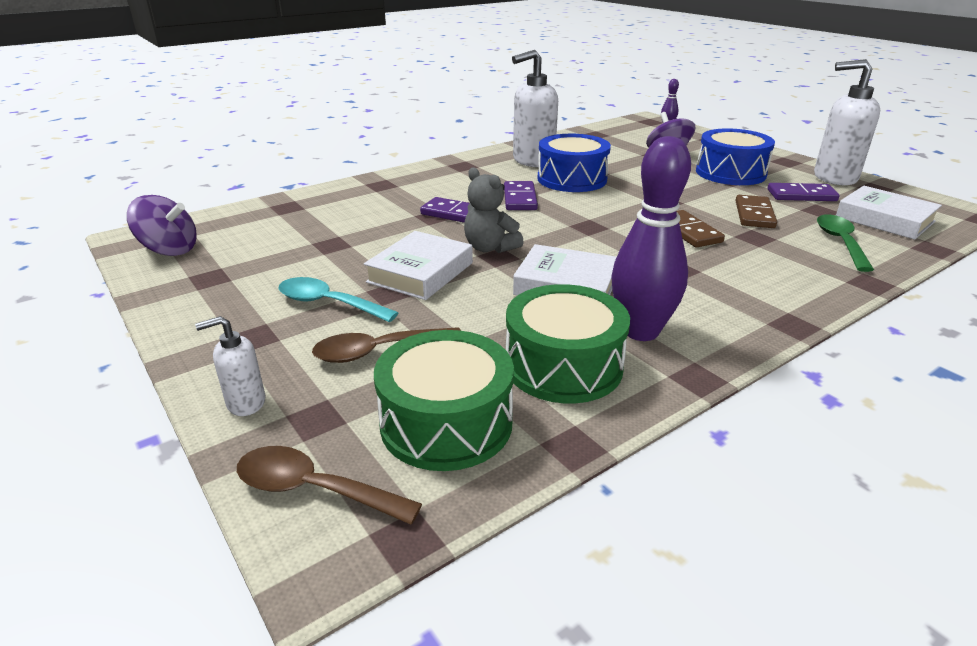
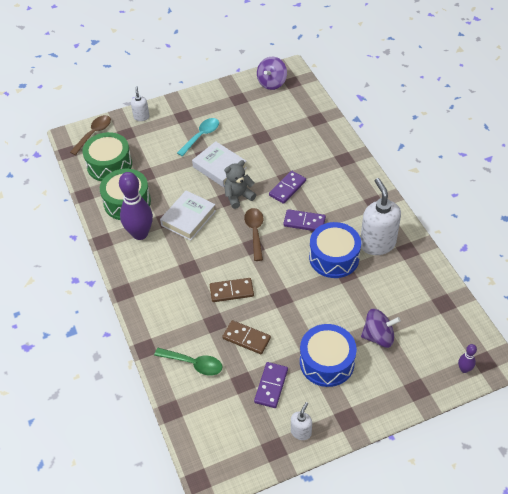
camera: 105 degrees right, 20 degrees up
brown spoon [312,327,461,363] -> brown spoon moved to [244,208,263,261]
white soap dispenser [814,59,880,185] -> white soap dispenser [291,402,312,440], size x0.50
white book [836,186,942,240] -> none

